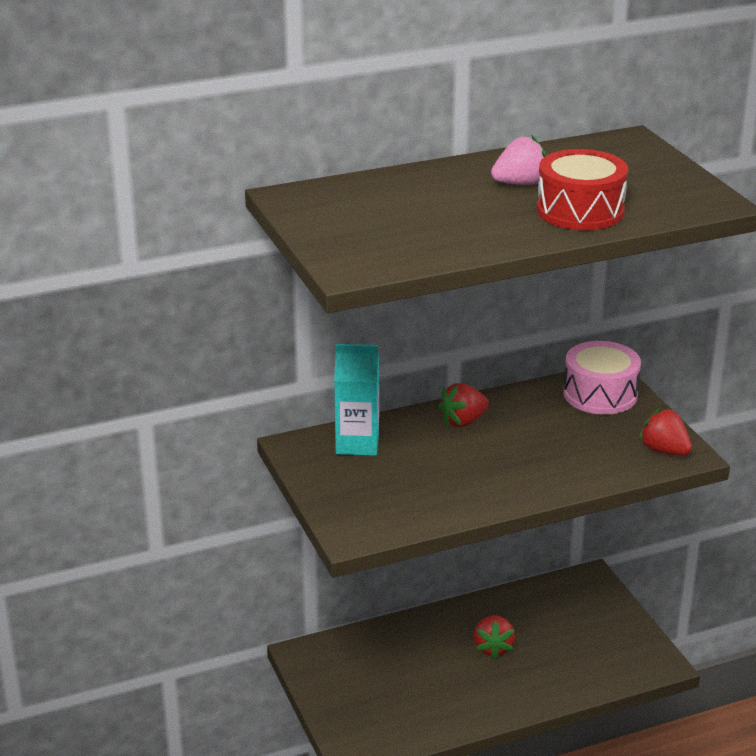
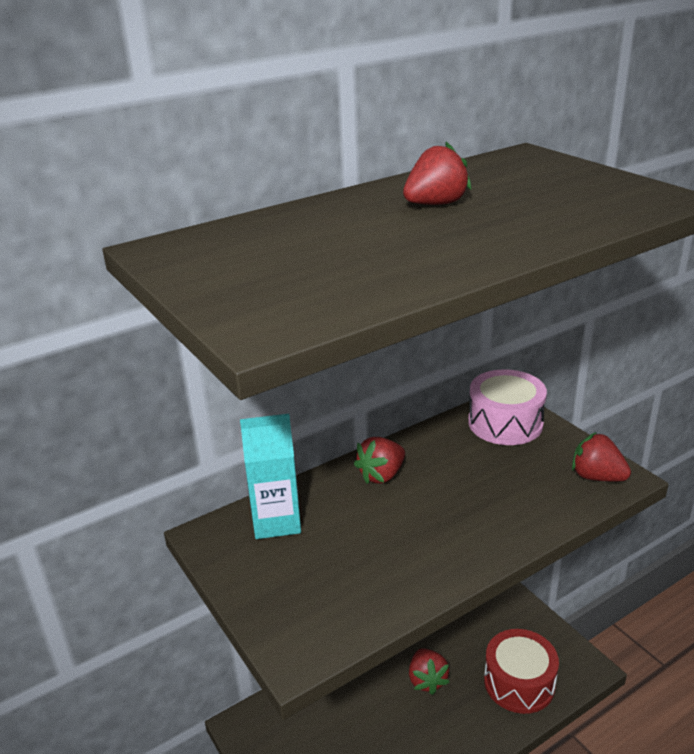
camera: 10 degrees left, 0 degrees up
pink strawberry [491,135,546,185] -> red strawberry [403,142,471,205]
red drum [537,149,628,230] -> red drum moved to [484,629,559,714]

